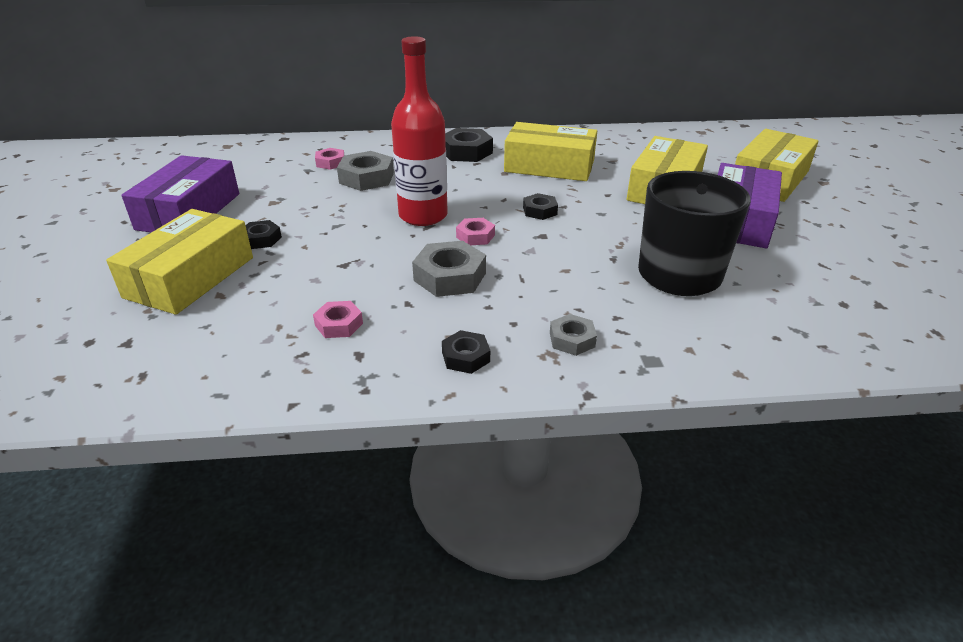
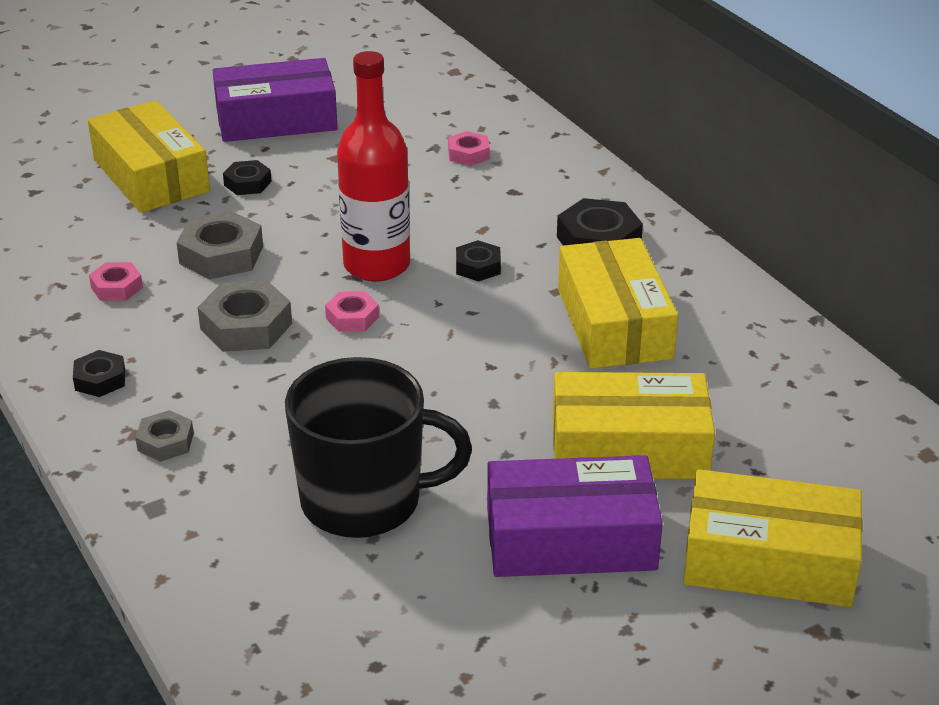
camera: 65 degrees right, 0 degrees up
yellow box [106,209,253,315] -> yellow box turned 60 degrees clockwise [88,100,210,213]
grey nut [337,151,394,191] -> grey nut moved to [176,211,263,279]
black nut [523,193,558,220] -> black nut moved to [456,240,501,281]

